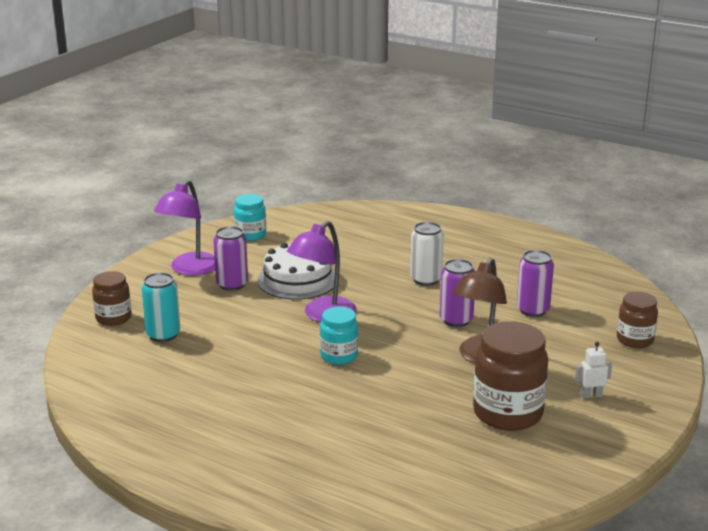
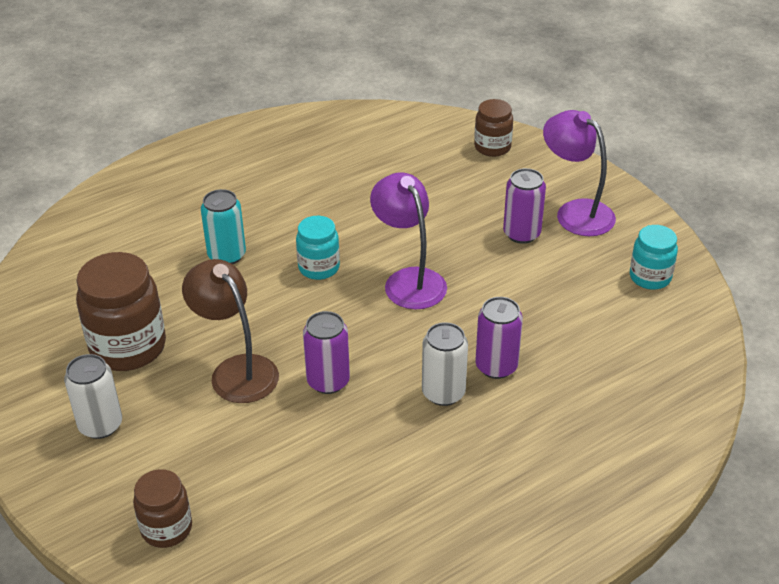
camera: 115 degrees right, 15 degrees up
turquoise can [141,272,180,342] -> turquoise can moved to [201,189,246,264]
white cake [257,243,335,300] -> none
purple can [517,250,554,317] -> purple can moved to [476,297,523,379]
white robot [575,342,612,399] -> white can [64,354,122,439]

